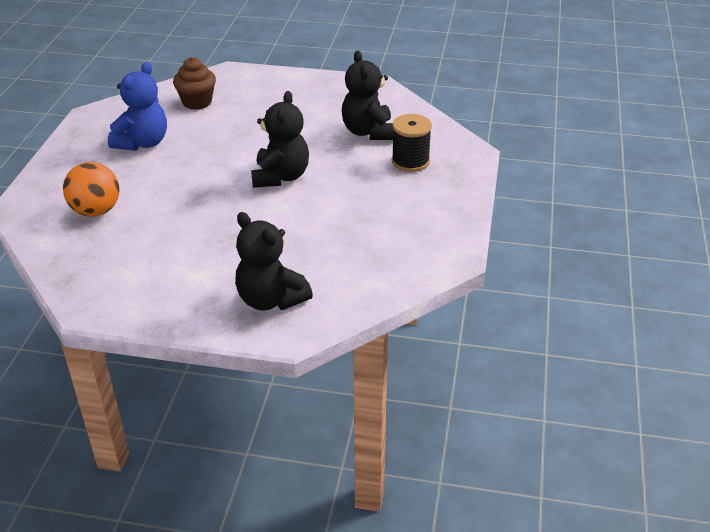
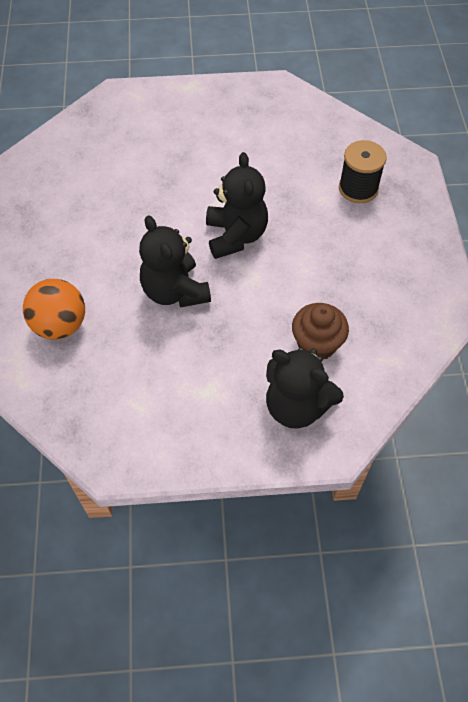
camera: 15 degrees left, 20 degrees up
blue teddy bear [108,62,167,151] -> none
brown cupcake [173,57,216,110] -> brown cupcake moved to [292,303,349,360]
black teddy bear [342,51,393,140] -> black teddy bear moved to [139,215,211,308]

